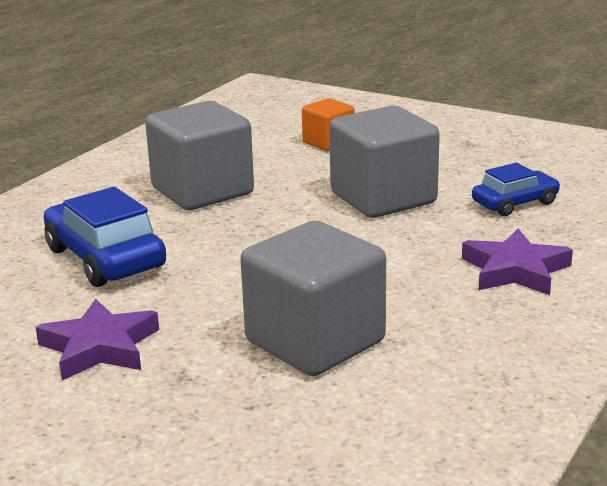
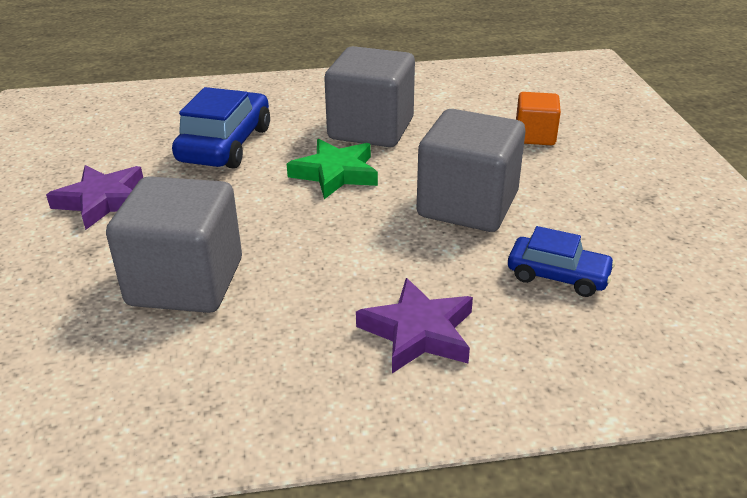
camera: 50 degrees right, 10 degrees up
none -> green star [287,139,378,199]

